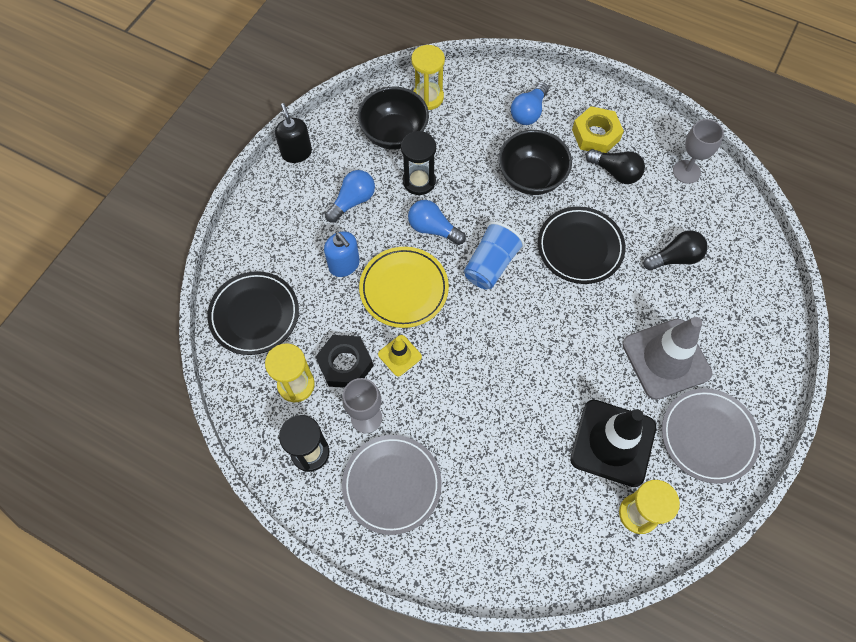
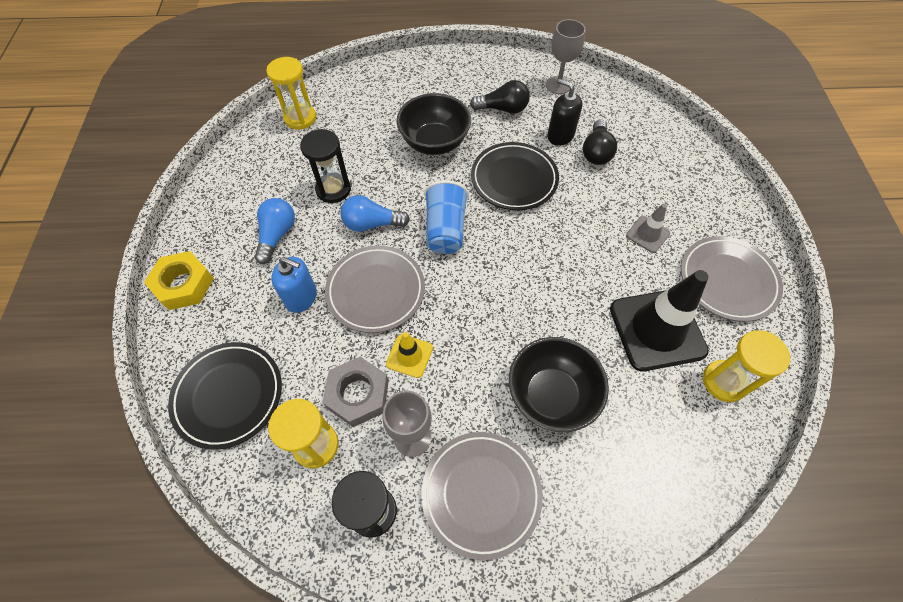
camera: 30 degrees left, 5 degrees down
black soap dispenser [275,103,312,163] -> black soap dispenser moved to [547,79,583,146]
black nut [316,335,373,388] -> grey nut [323,357,389,427]
black bowl [357,87,429,150] -> black bowl moved to [509,337,609,432]
yellow plate [359,247,449,328] -> grey plate [325,246,425,333]
blue light bulb [511,82,549,125] -> none
yellow nut [572,106,624,153] -> yellow nut moved to [144,251,214,310]
grey traffic cone [622,317,712,400] -> grey traffic cone [626,204,670,253], size x0.48
black light bulb [644,230,708,271] -> black light bulb turned 150 degrees clockwise [583,119,617,165]

